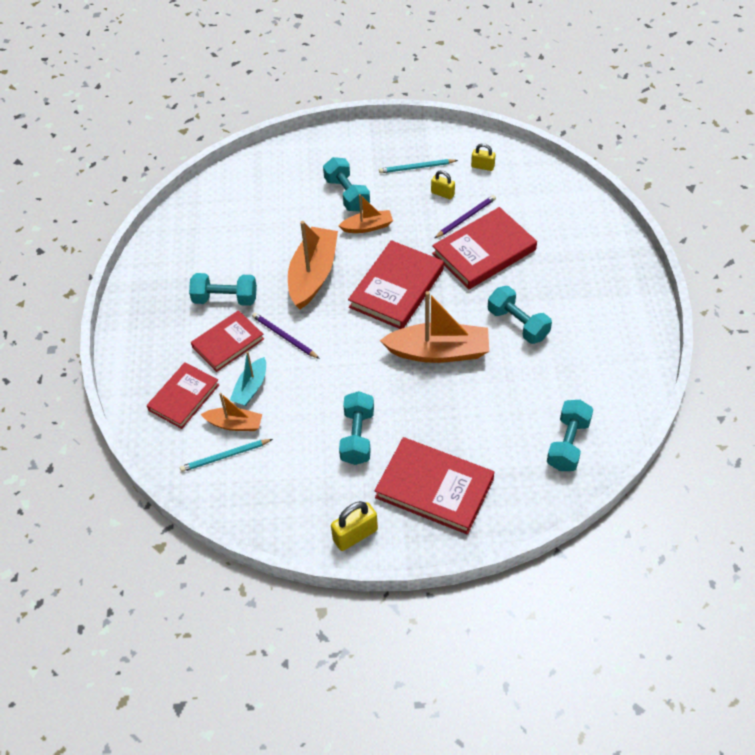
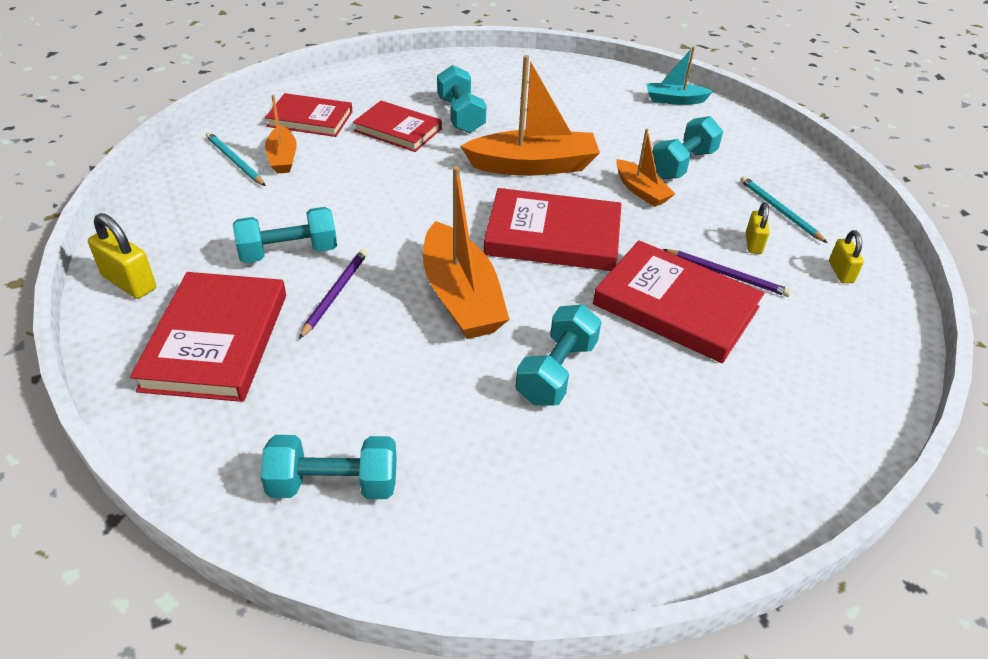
camera: 65 degrees right, 10 degrees down
turquoise boat [230,351,266,406] -> turquoise boat moved to [646,46,713,105]
purple pencil [252,313,320,359] -> purple pencil moved to [299,249,367,339]

